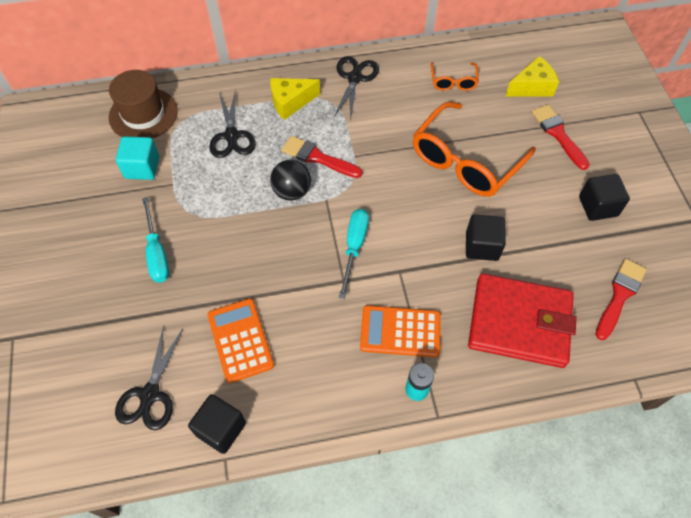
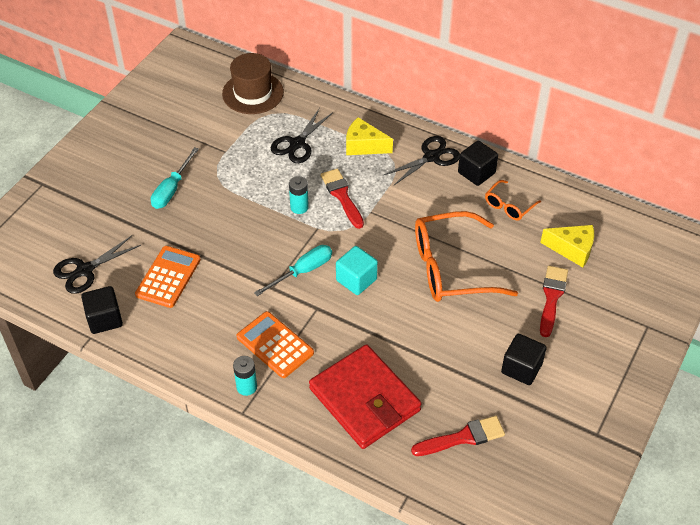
camera: 40 degrees right, 10 degrees down
turquoise cube [116,136,159,180] -> turquoise cube moved to [336,246,378,295]
black ball [270,160,311,200] -> turquoise battery [289,176,309,214]
black cube [466,214,506,261] -> black cube moved to [458,141,498,186]

